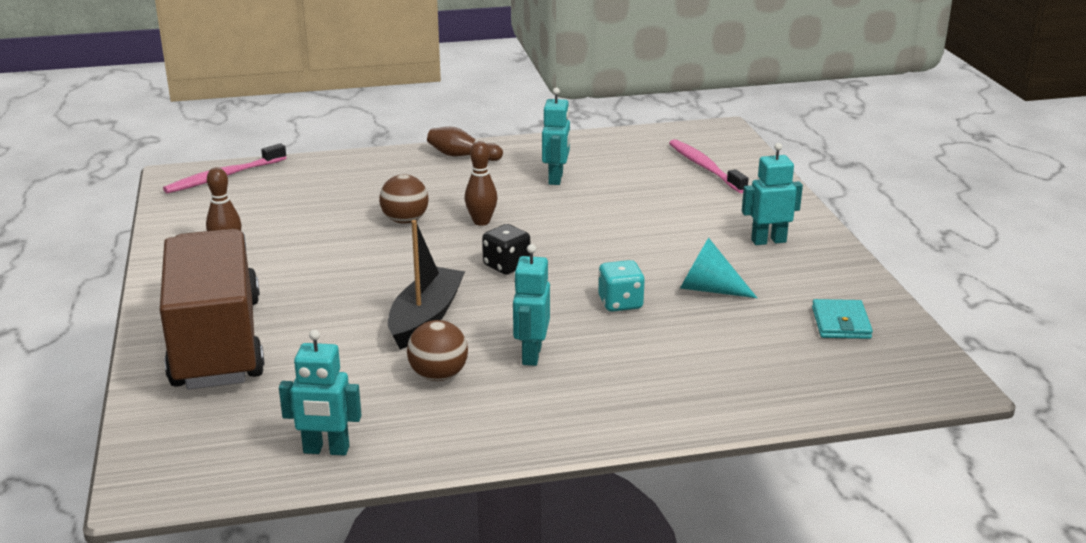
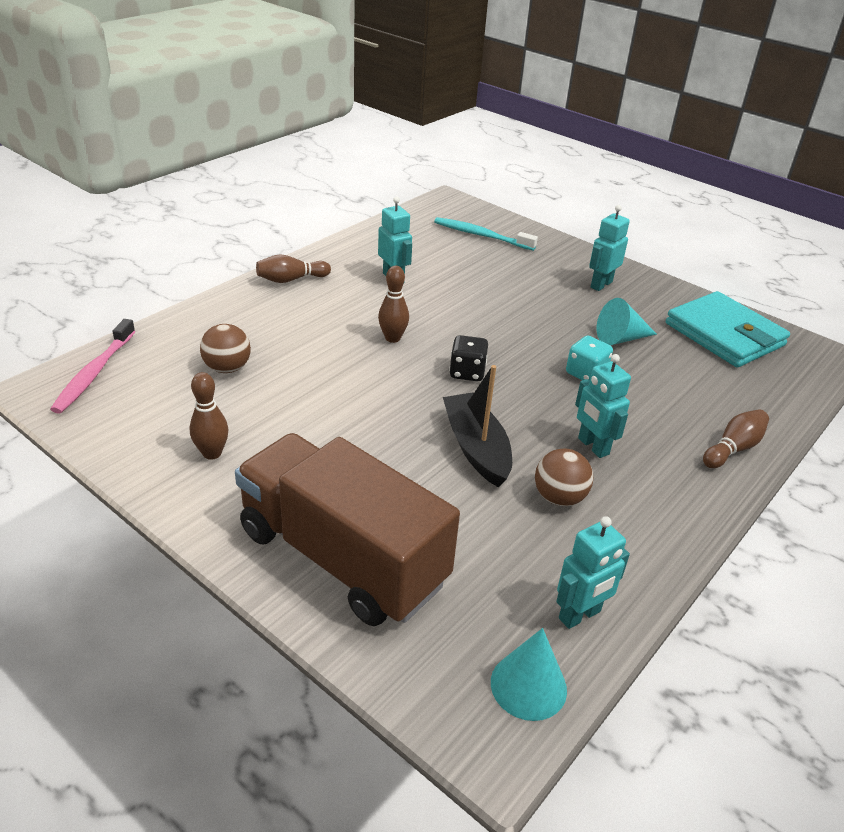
camera: 40 degrees left, 10 degrees up
brown ball [379,175,428,224] -> brown ball moved to [200,324,251,373]
pink toothbrush [669,139,749,193] -> turquoise toothbrush [434,217,538,251]
turquoise wallet [812,299,873,339] -> turquoise wallet [666,291,790,367], size x2.01
none -> turquoise cone [491,628,567,721]
none -> brown bowling pin [703,409,769,468]

